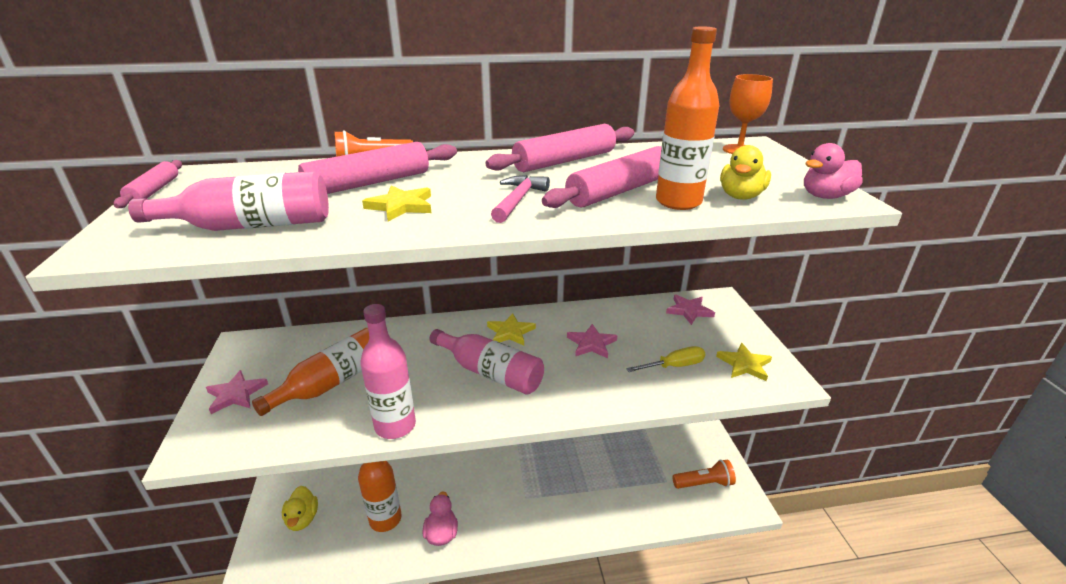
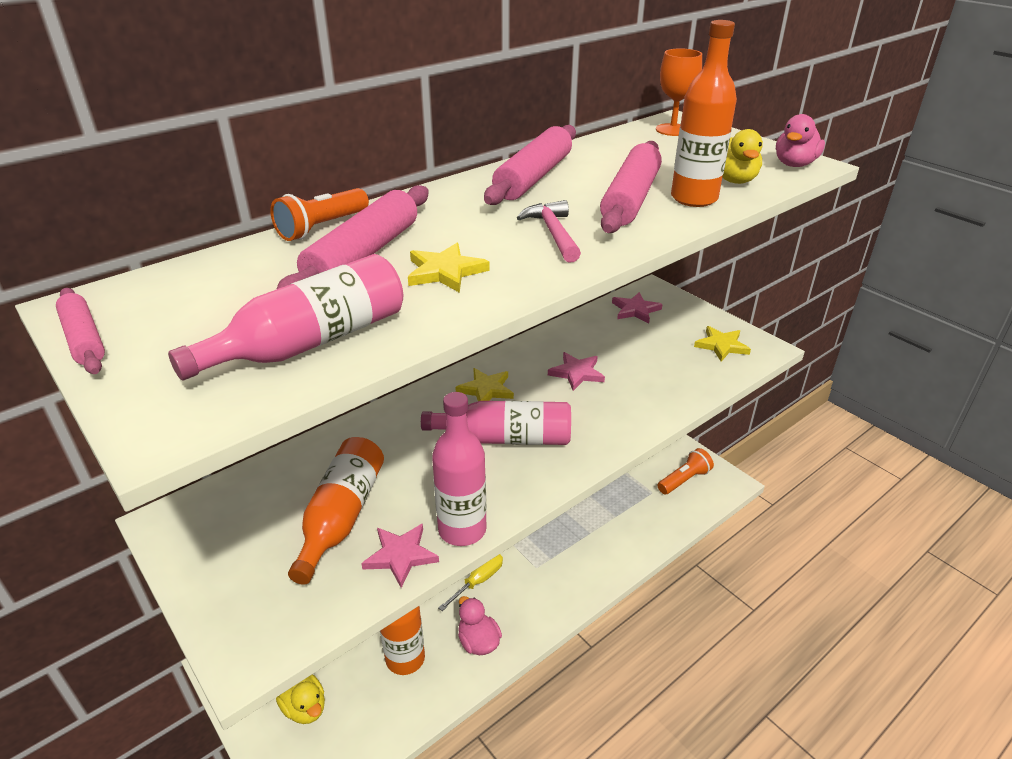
camera: 30 degrees left, 5 degrees up
pink star [206,370,268,414] -> pink star moved to [361,524,439,588]
yellow screwdriver [626,346,706,372] -> yellow screwdriver moved to [438,554,503,611]

